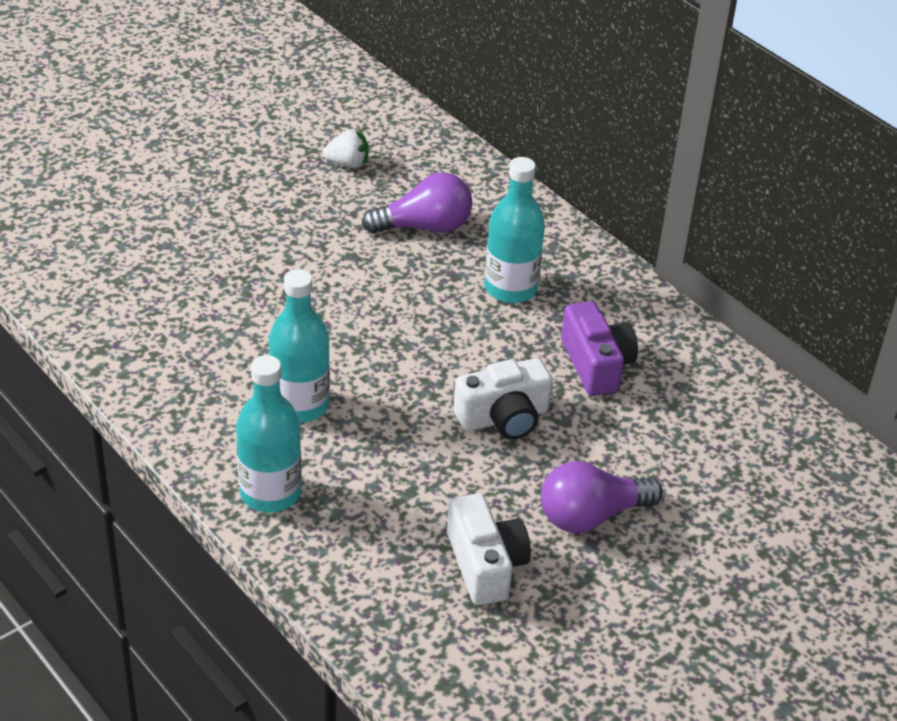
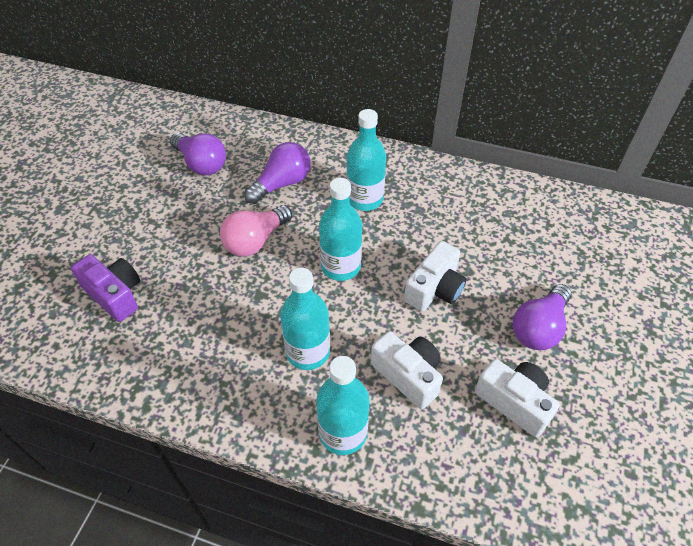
camera: 30 degrees left, 10 degrees up
white strawberry [323,129,369,168] -> purple light bulb [170,133,226,175]
purple camera [561,301,638,396] -> purple camera moved to [71,254,140,322]
none -> pink light bulb [220,205,292,257]
none -> turquoise bottle [319,178,362,281]
none -> white camera [371,331,443,409]

